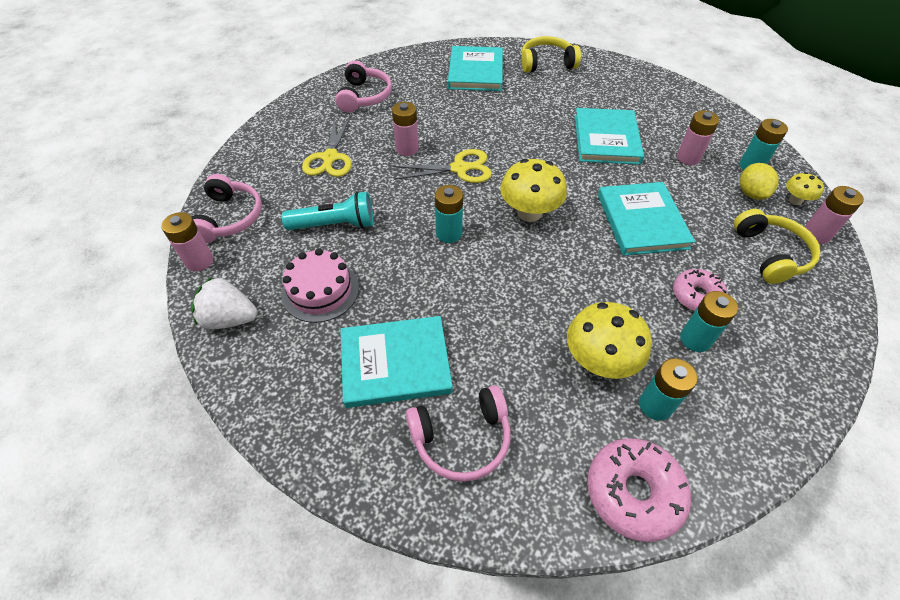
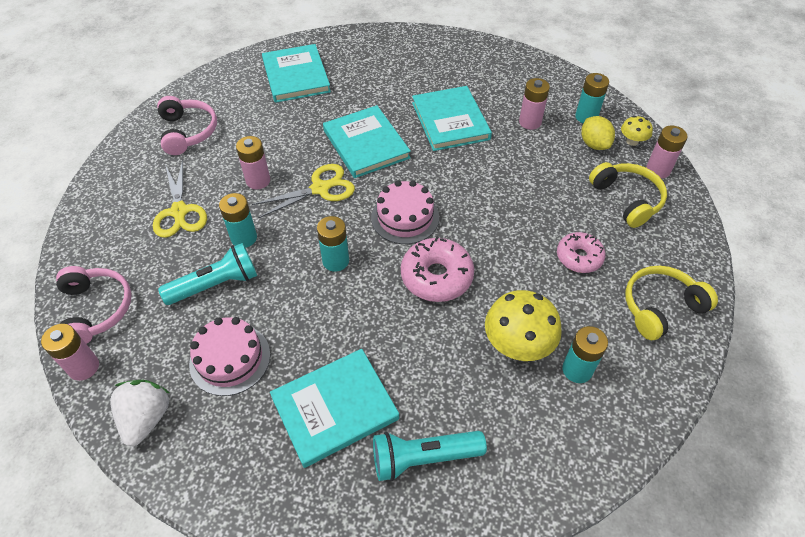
camera: 20 degrees left, 0 degrees up
white strawberry [191,277,257,329] -> white strawberry turned 105 degrees clockwise [110,380,169,447]
pink headphones [406,385,511,482] -> turquoise flashlight [373,431,487,481]
yellow mushroom [500,159,567,222] -> pink cake [371,180,439,244]
yellow headphones [522,36,581,73] -> yellow headphones moved to [625,266,718,340]
pink donut [587,438,691,542] -> pink donut moved to [401,236,474,302]
turquoise book [598,182,695,256] -> turquoise book moved to [323,105,411,178]
turquoise battery [680,291,738,352] -> turquoise battery moved to [219,193,257,248]

